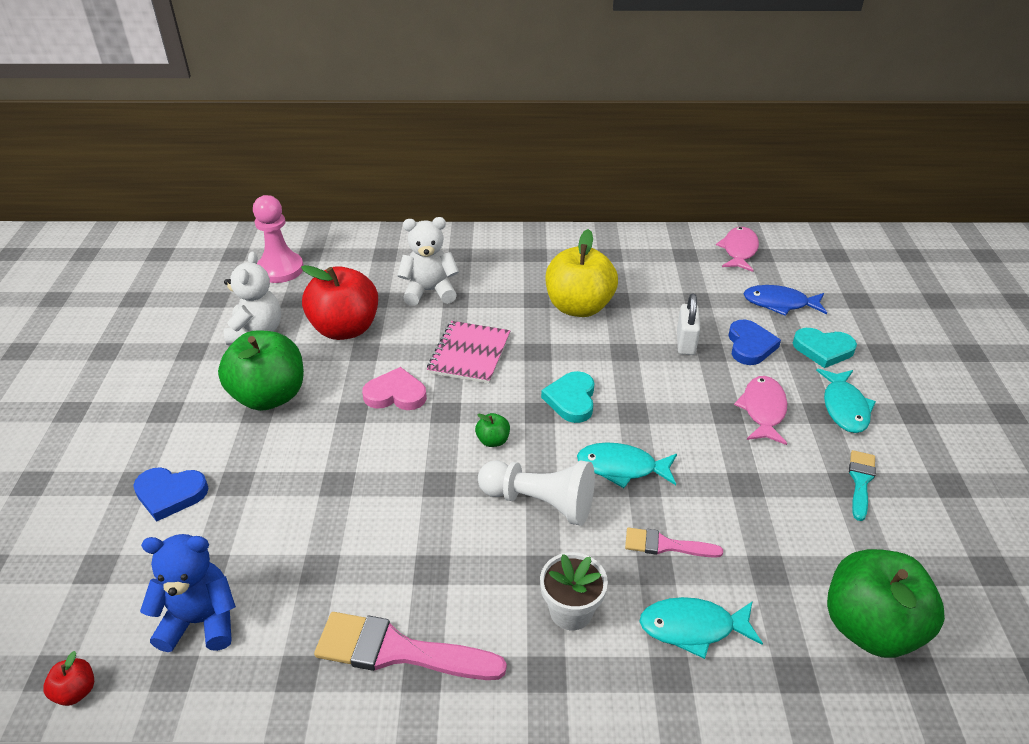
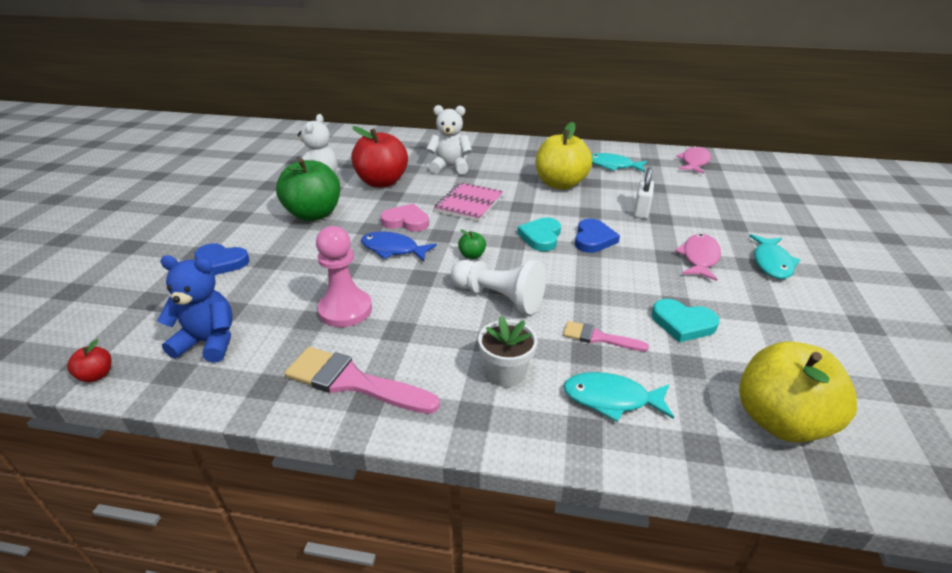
camera: 10 degrees right, 5 degrees down
pink pawn [253,195,304,283] -> pink pawn moved to [316,226,372,327]
turquoise fish [577,442,677,488] -> turquoise fish moved to [591,153,647,172]
blue heart [728,319,781,365] -> blue heart moved to [575,219,620,253]
blue fish [744,285,827,316] -> blue fish moved to [361,231,437,261]
turquoise heart [793,328,857,368] -> turquoise heart moved to [652,299,720,343]
green apple [827,549,945,658] -> yellow apple [739,342,857,443]
turquoise brush [849,450,876,521] -> none

